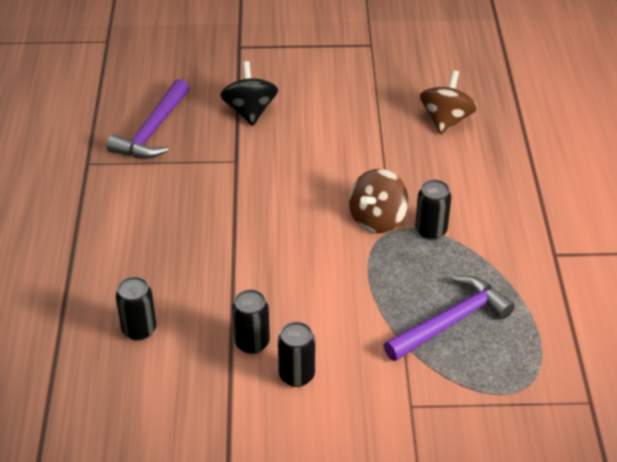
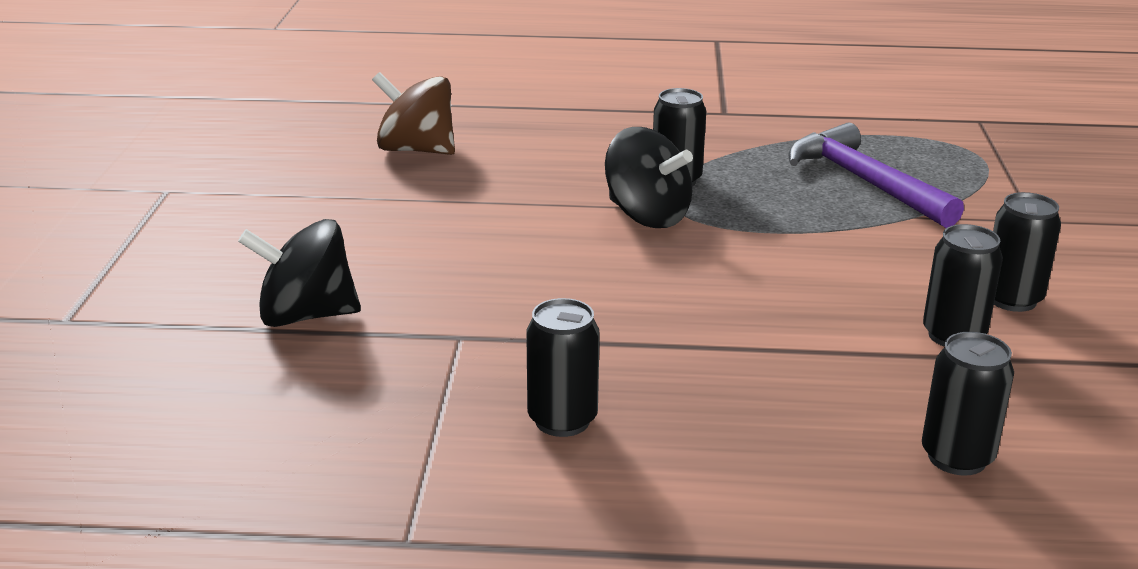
camera: 85 degrees left, 15 degrees down
purple hammer [107,79,190,159] -> none
brown spinning top [349,169,408,233] -> black spinning top [605,127,693,228]
none -> black can [526,298,600,437]

